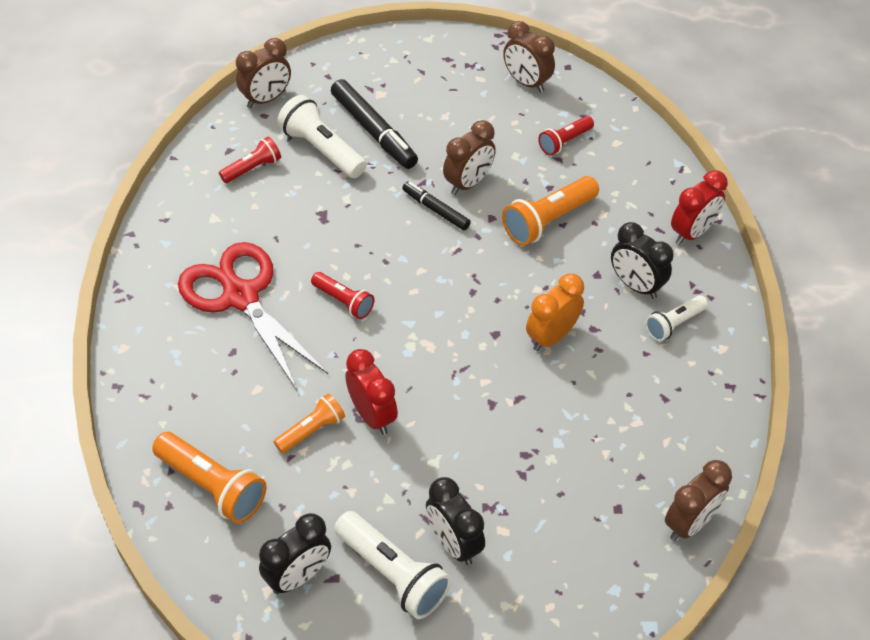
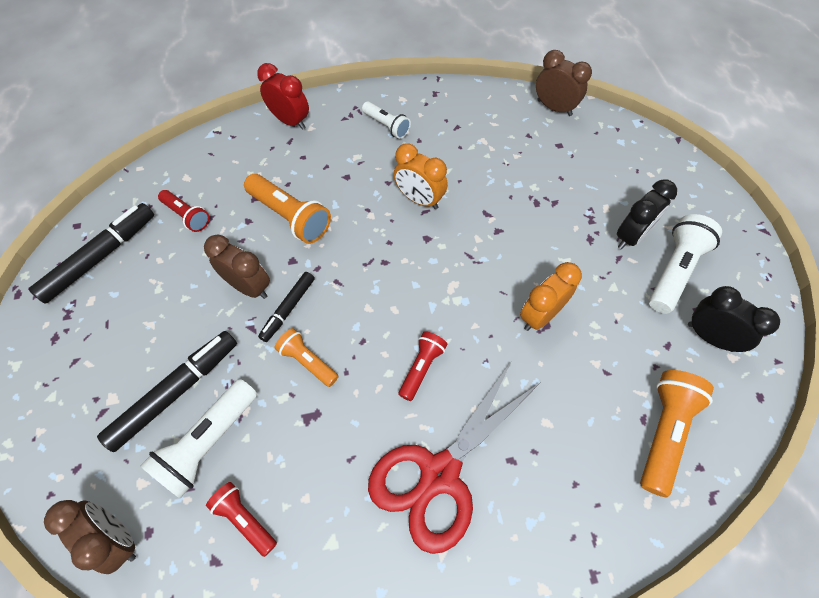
camera: 100 degrees left, 10 degrees up
orange flashlight [274,393,345,453] -> orange flashlight moved to [275,328,339,387]
red clock [345,349,398,435] -> orange clock [520,262,582,331]
brown clock [503,21,555,93] -> black marker [29,203,154,304]
black clock [611,222,674,299] -> none

